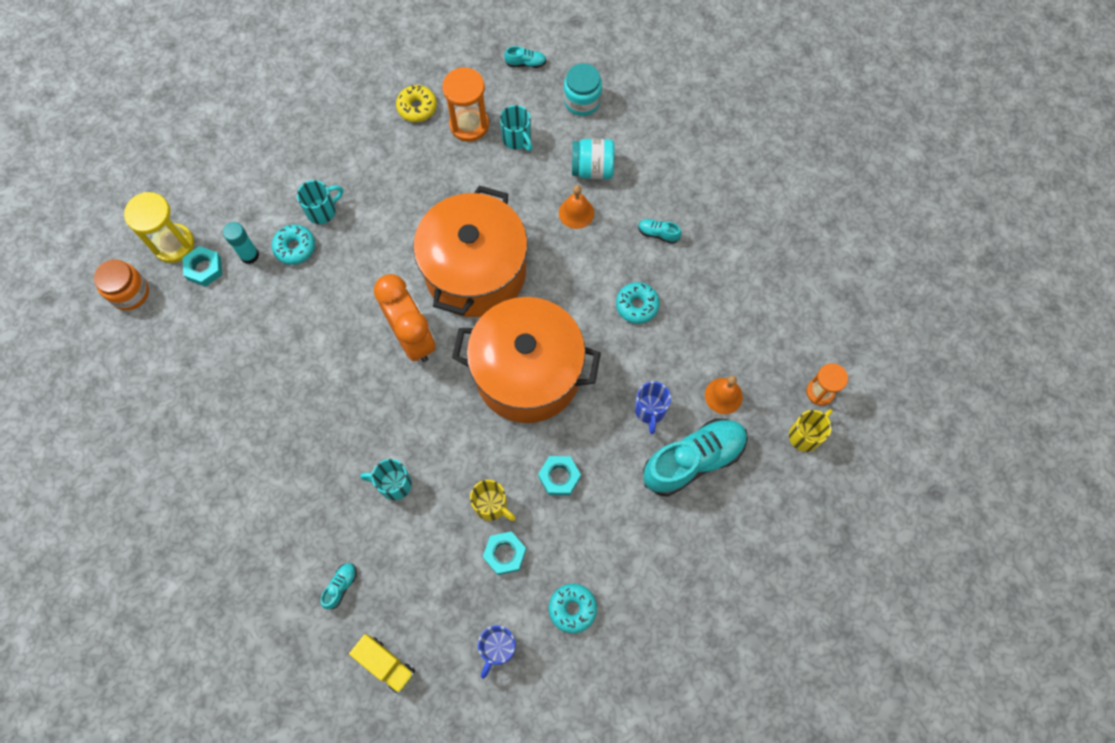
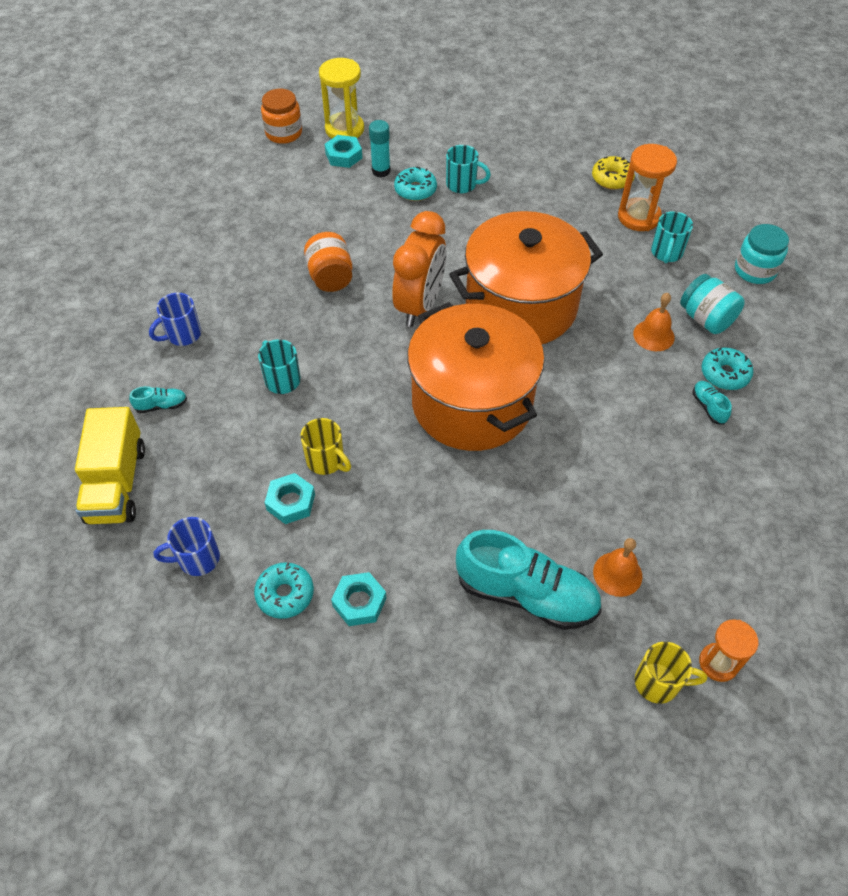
camera: 50 degrees right, 15 degrees down
yellow truck [349,634,415,693] -> yellow truck [75,407,145,524], size x1.58
yellow mug [470,480,516,521] -> yellow mug turned 45 degrees counterclockwise [301,418,351,475]
turquoise shoe [504,46,547,68] -> none
turquoise nut [538,456,581,495] -> turquoise nut moved to [331,572,386,626]
turquoise donut [616,282,660,324] -> turquoise donut moved to [702,347,753,390]
blue mug [635,381,671,434] -> blue mug moved to [149,293,201,346]
none -> orange jar [304,232,352,292]

